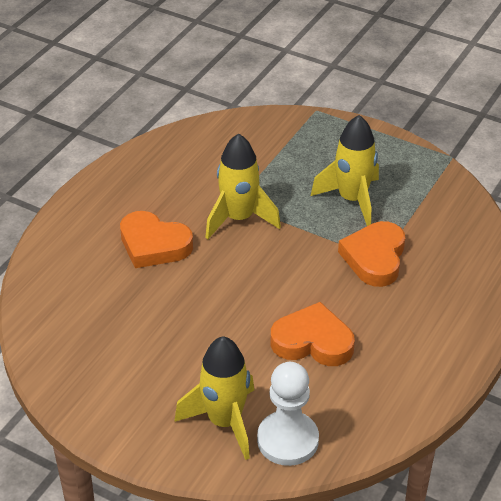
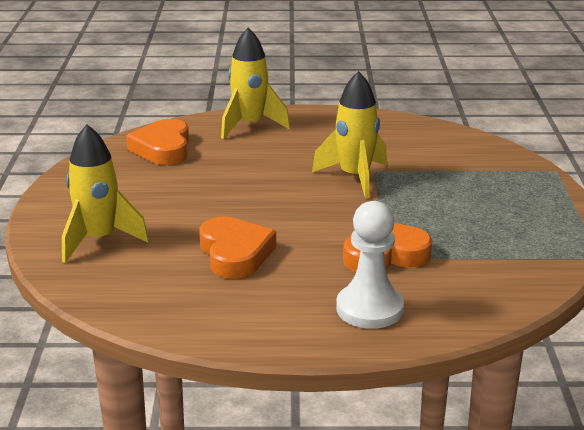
camera: 60 degrees right, 15 degrees down
orange heart [120,211,193,268] -> orange heart moved to [126,119,189,165]
white pawn [257,362,319,466] -> white pawn moved to [336,201,404,329]
yellow rocket [311,115,379,226] -> yellow rocket moved to [221,28,290,139]

